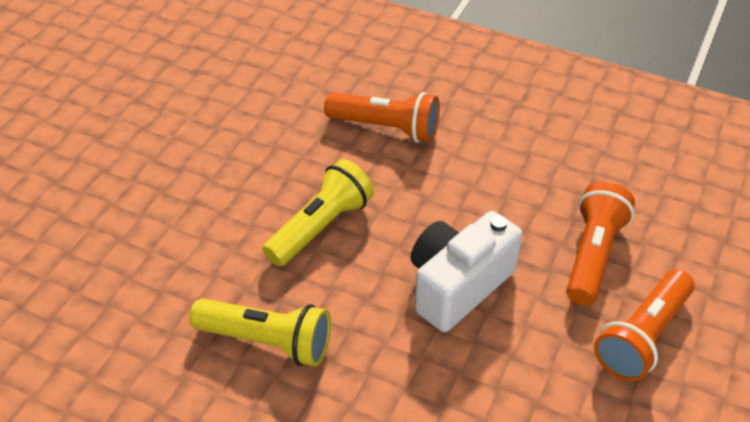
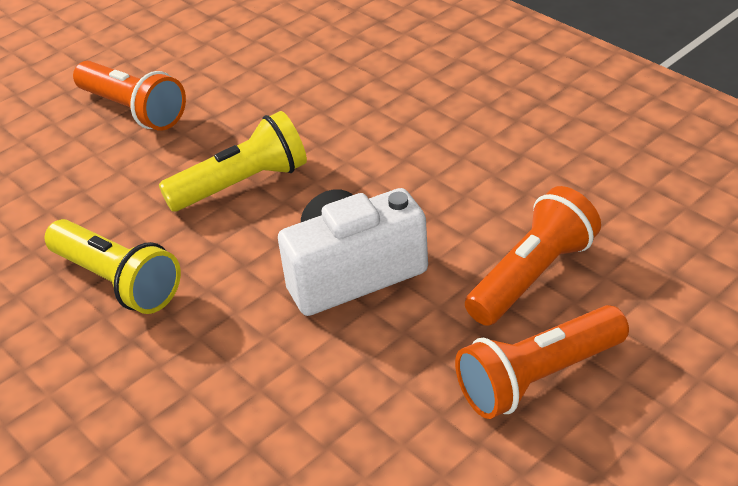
camera: 25 degrees right, 5 degrees down
orange flashlight [324,92,440,143] -> orange flashlight moved to [73,61,186,131]

